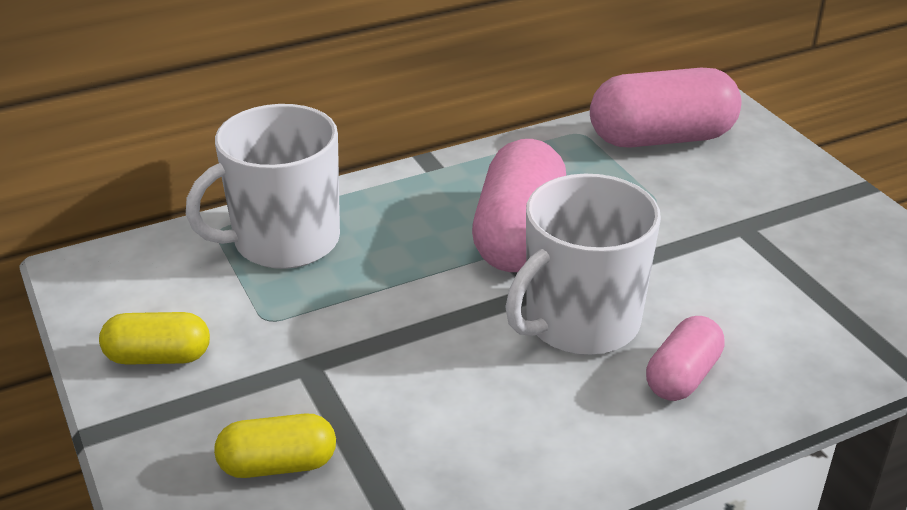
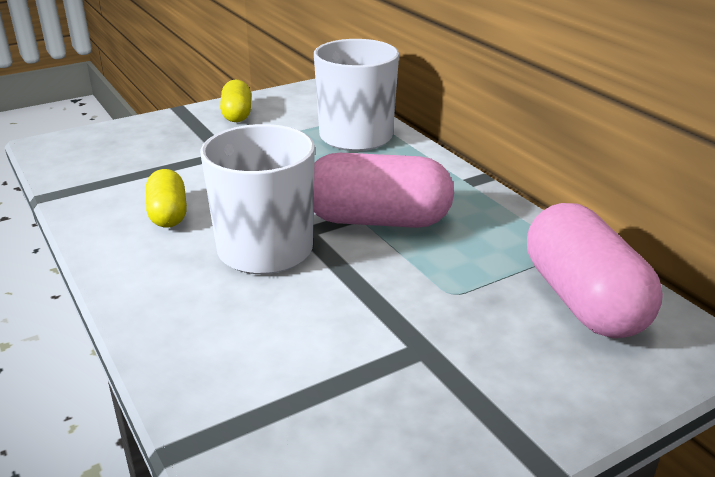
camera: 85 degrees right, 5 degrees down
yellow capsule [214,413,336,478] -> yellow capsule moved to [146,169,187,228]
pink capsule [646,316,725,401] -> none

